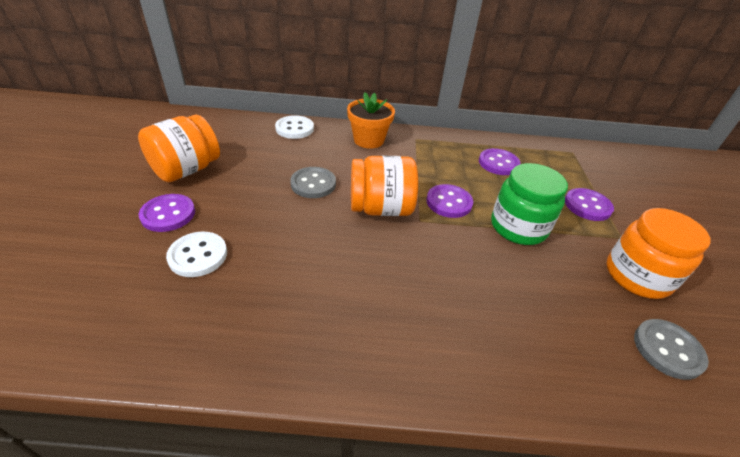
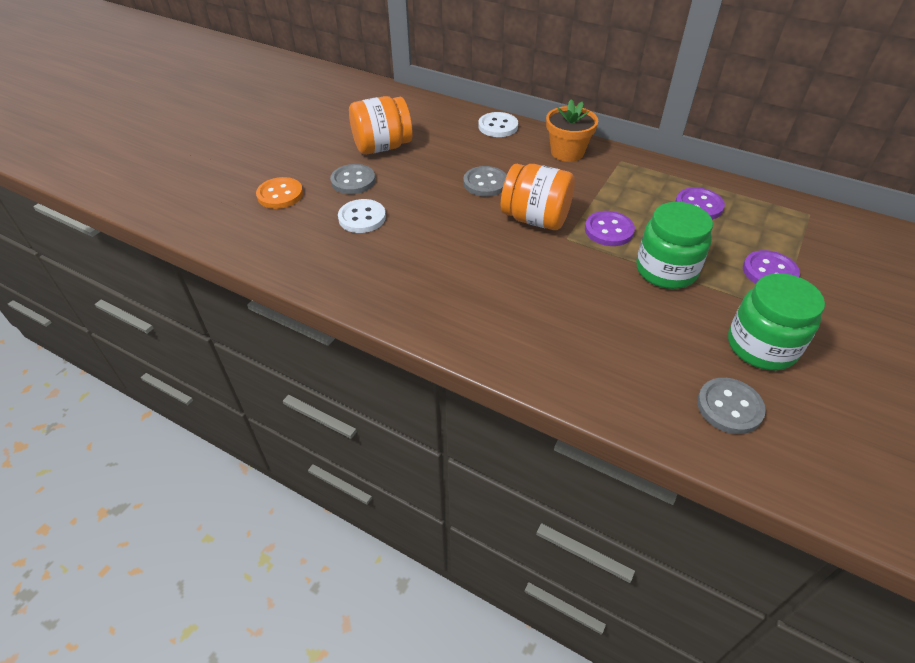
camera: 30 degrees right, 5 degrees up
purple button [139,194,195,232] -> grey button [330,164,375,194]
orange jar [607,208,711,299] -> green jar [728,273,825,370]
none -> orange button [256,177,303,209]

